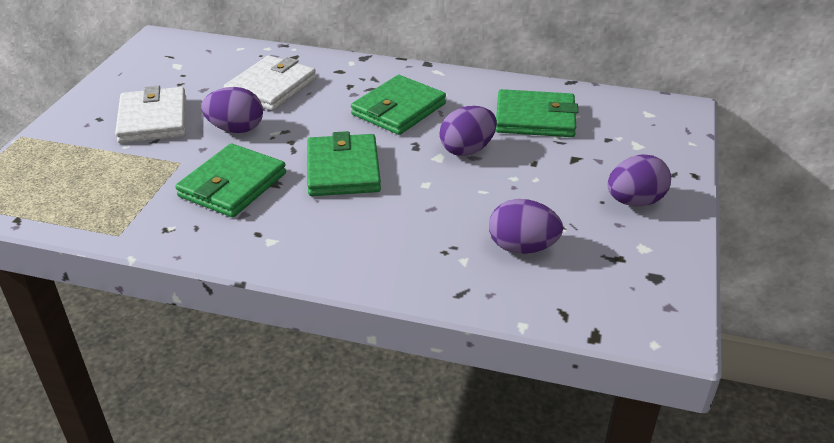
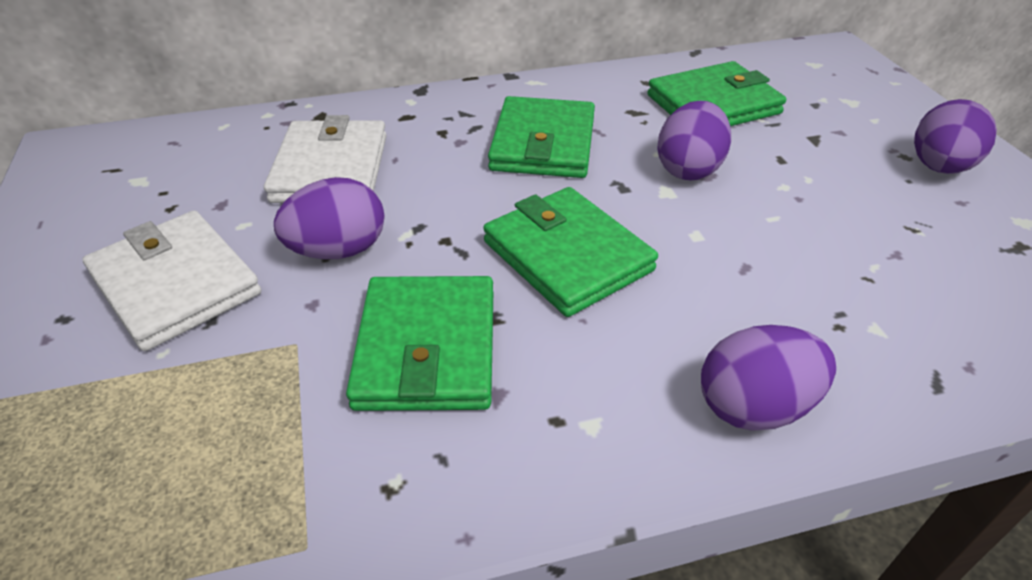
camera: 30 degrees left, 5 degrees up
purple egg [489,199,563,254] -> purple egg moved to [701,325,836,431]

